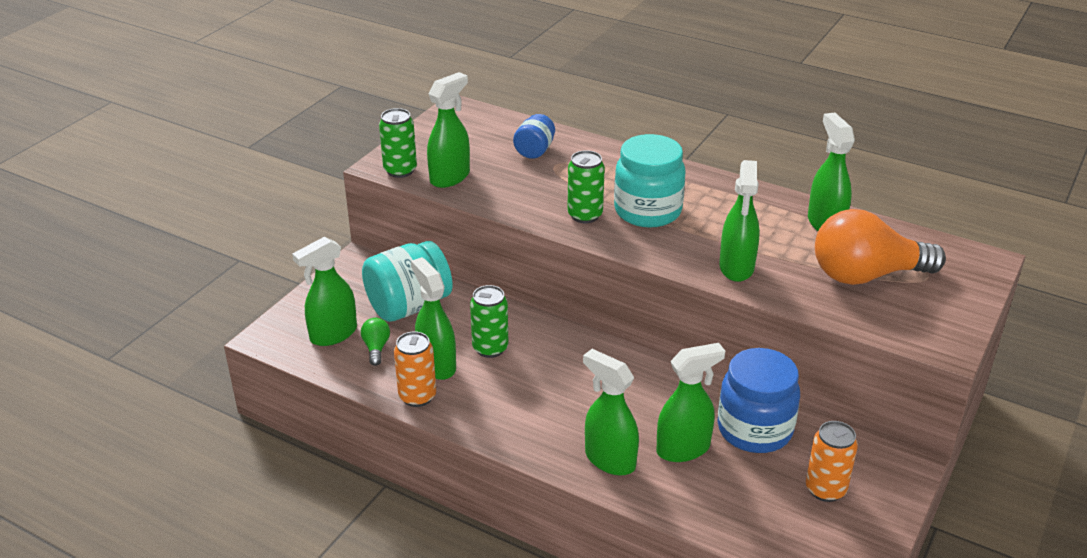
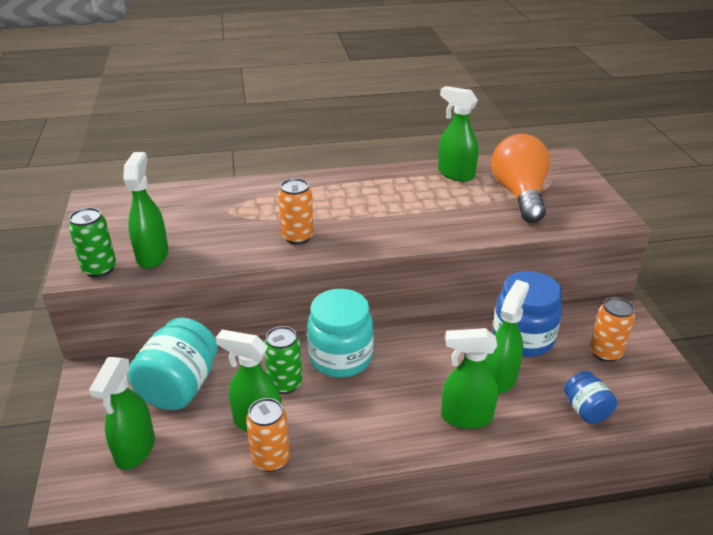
camera: 40 degrees left, 0 degrees up
green light bulb [361,318,390,366] -> none
blue jar [513,114,555,159] -> blue jar moved to [564,371,617,424]
green can [568,150,605,223] -> orange can [278,178,314,245]
turquoise jar [614,134,685,228] -> turquoise jar moved to [307,289,374,378]
green spray bottle [719,160,760,282] -> none
orange light bulb [815,209,946,285] -> orange light bulb turned 135 degrees clockwise [491,134,550,223]

